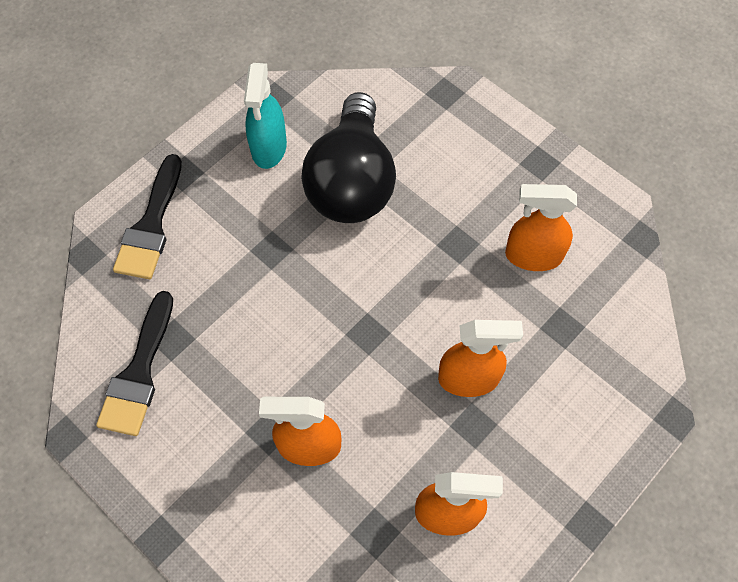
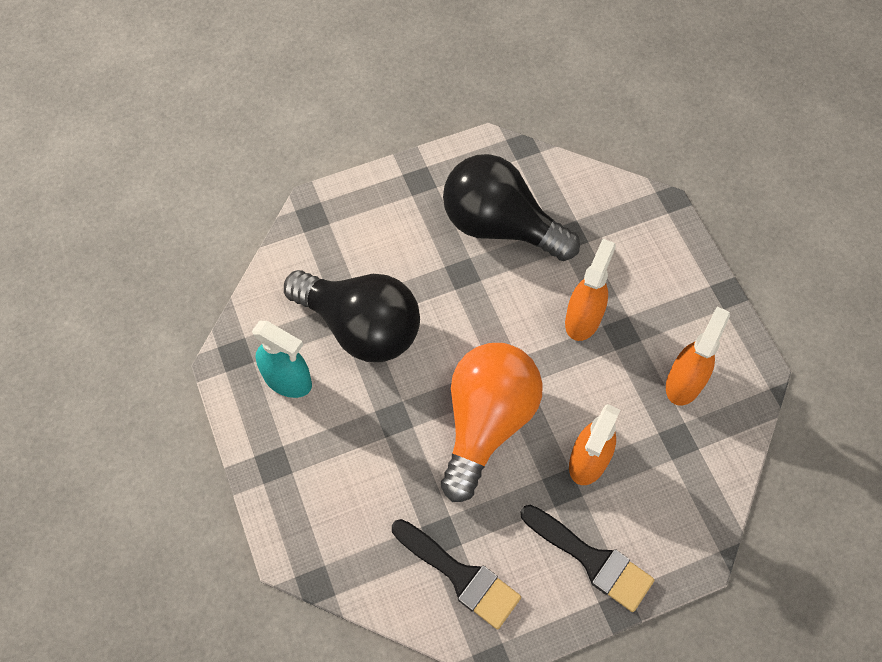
camera: 65 degrees left, 0 degrees up
black brush [113,154,182,279] -> black brush moved to [521,505,655,612]
orange spray bottle [505,184,577,271] -> black light bulb [443,154,580,261]
none -> orange light bulb [441,343,543,502]

